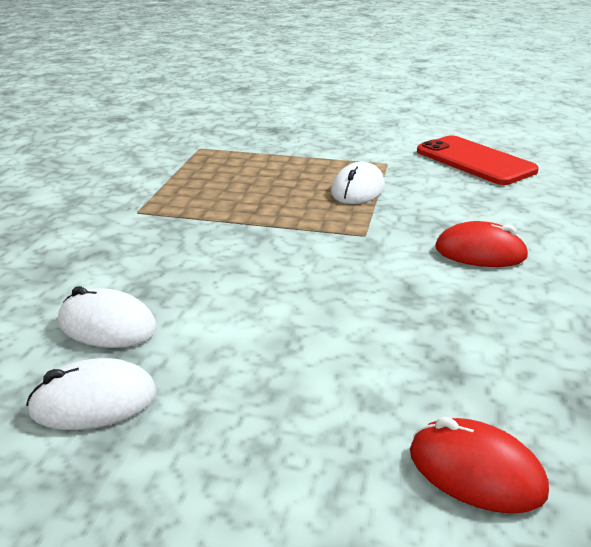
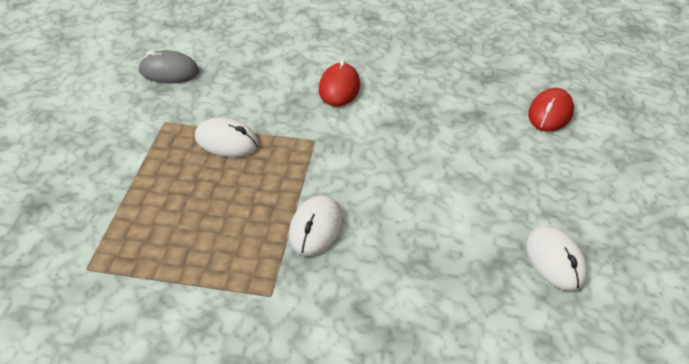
camera: 95 degrees left, 15 degrees up
white mouse [58,286,157,348] -> white mouse moved to [289,195,343,256]
red phone [417,135,539,185] -> grey mouse [139,50,199,83]

